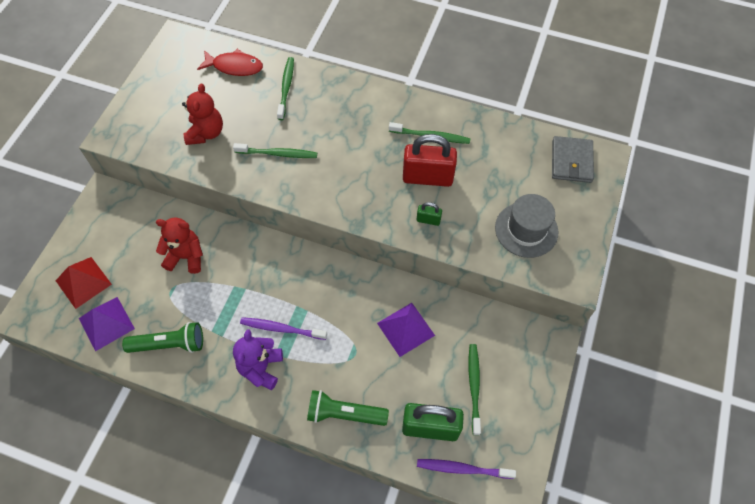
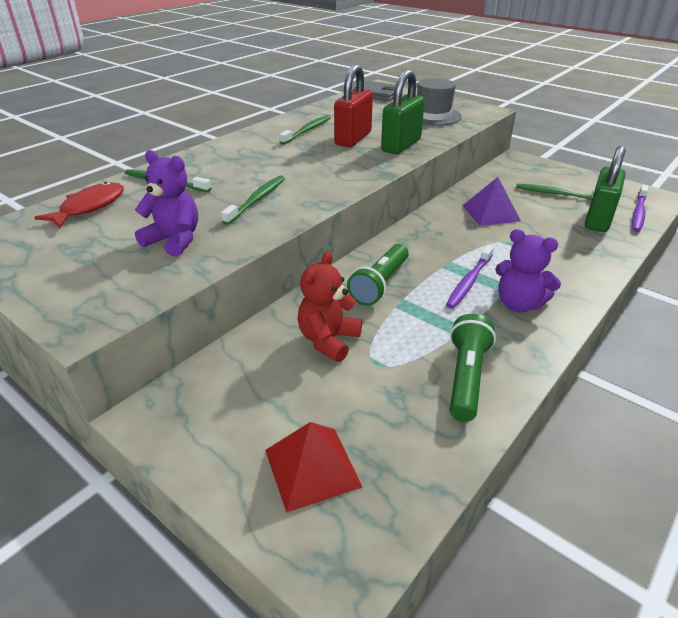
camera: 70 degrees left, 25 degrees down
purple pyramid [79,297,135,352] -> none
red teddy bear [182,84,223,145] -> purple teddy bear [135,150,198,257]
green flashlight [307,390,389,426] -> green flashlight moved to [347,244,409,306]
green padlock [416,202,442,226] -> green padlock [381,70,425,154], size x2.18

